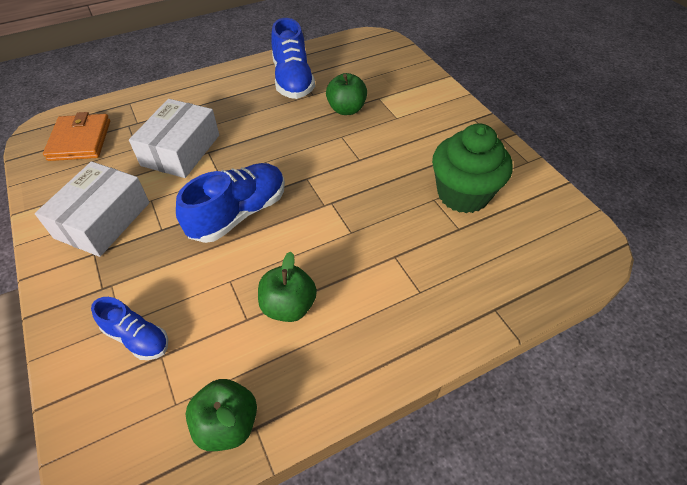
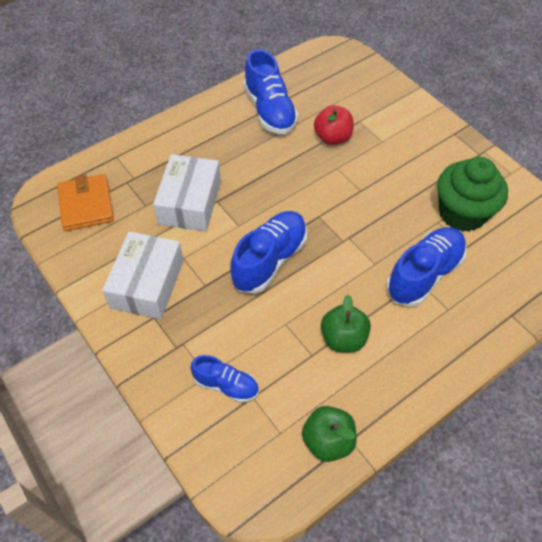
camera: 10 degrees left, 5 degrees up
green apple [326,73,367,115] -> red apple [314,105,354,145]
none -> blue shoe [386,227,467,307]

